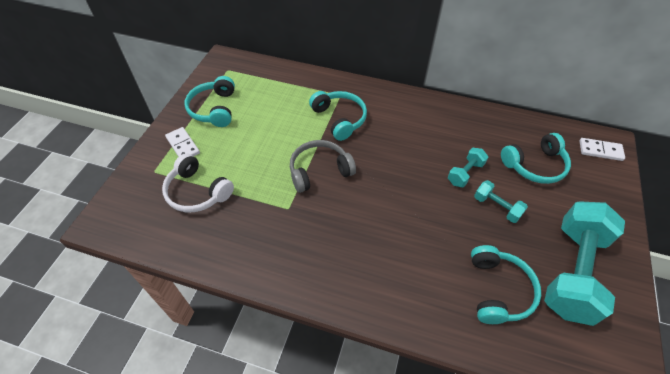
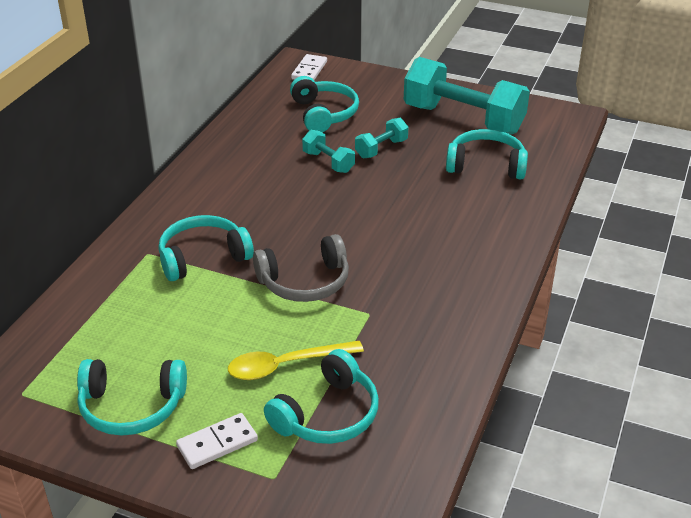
camera: 85 degrees left, 15 degrees down
white headphones [162,153,234,212] -> turquoise headphones [264,349,379,444]
grey headphones [290,140,356,193] -> grey headphones turned 90 degrees counterclockwise [253,234,349,302]
none -> yellow spoon [228,341,364,380]

